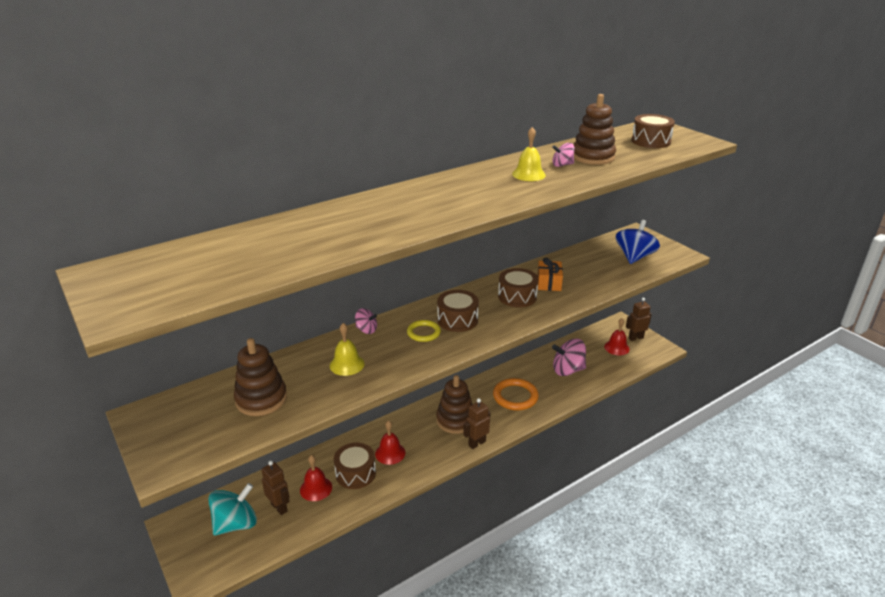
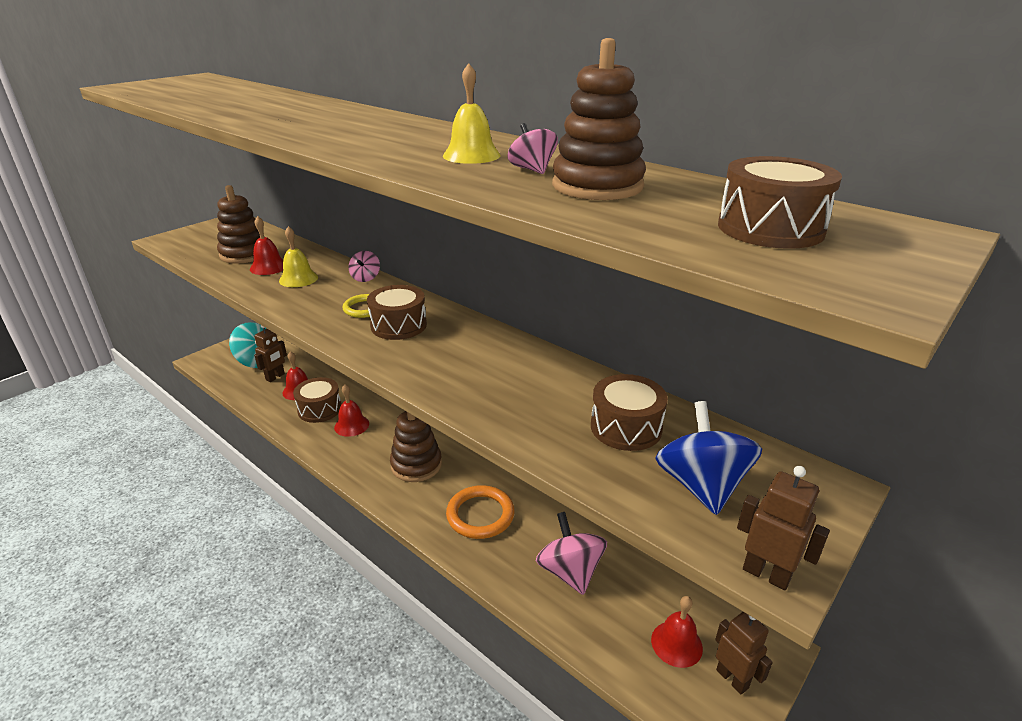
camera: 75 degrees right, 0 degrees up
brown robot [463,398,491,449] -> brown robot moved to [737,466,830,590]
brown drum [498,268,538,307] -> brown drum moved to [591,374,668,451]
orange gift [537,258,563,291] -> none
blue spinning top [616,220,660,264] -> blue spinning top turned 105 degrees counterclockwise [655,401,762,515]
none -> red bell [250,216,283,275]

